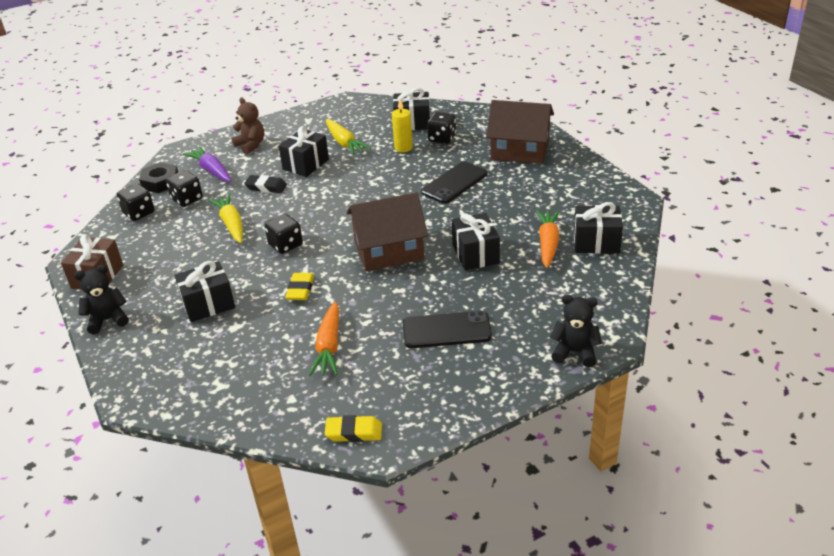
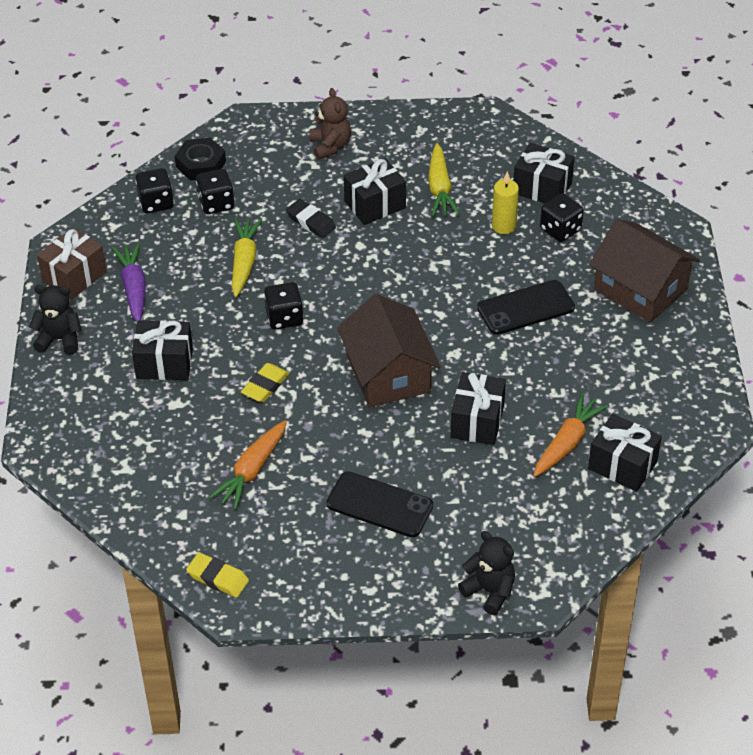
camera: 25 degrees right, 10 degrees up
purple carrot [183,146,231,182] -> purple carrot moved to [112,242,146,322]
brown house [347,192,428,271] -> brown house turned 60 degrees clockwise [337,294,441,407]

